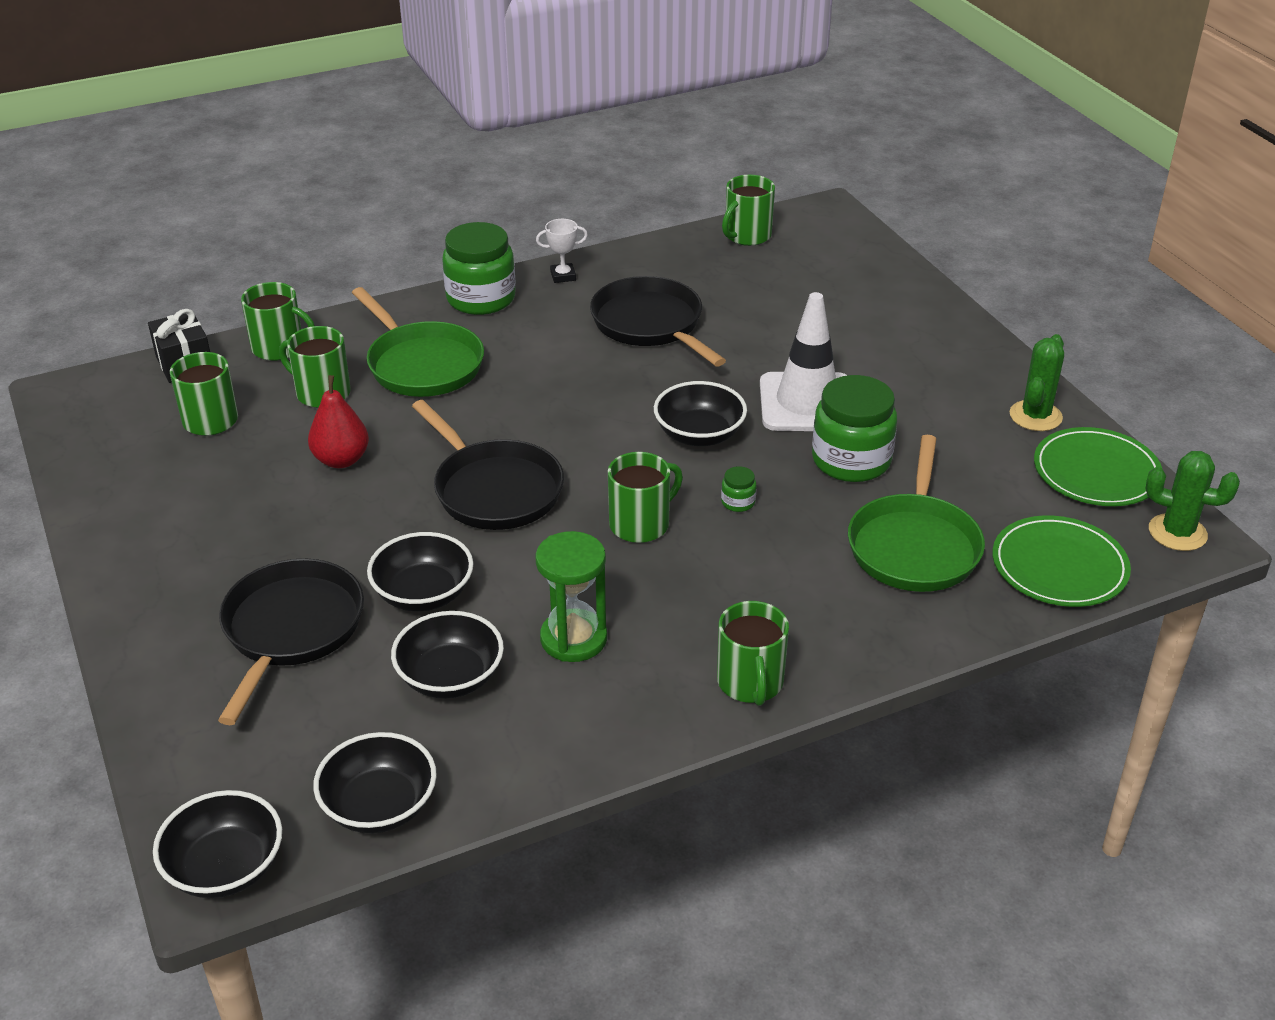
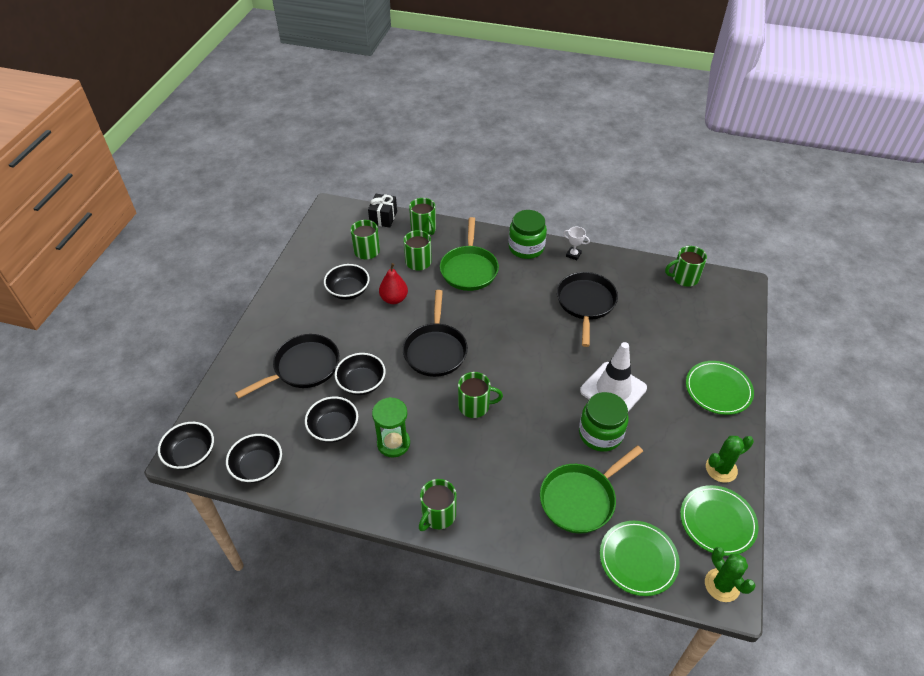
camera: 40 degrees right, 10 degrees up
black bowl [654,381,747,446] -> black bowl moved to [324,264,370,300]
green jar [721,466,756,512] -> none
none -> green plate [686,361,754,415]

